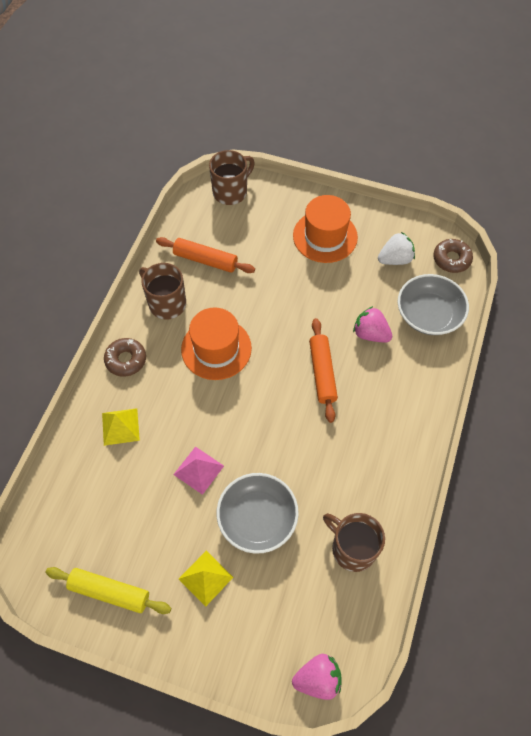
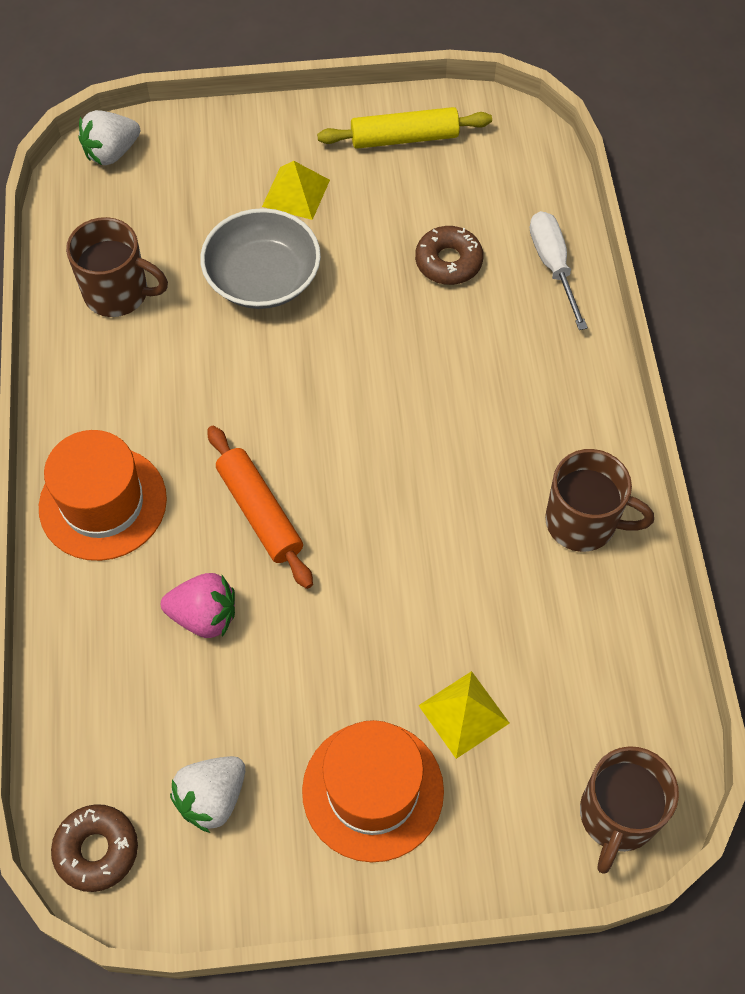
camera: 155 degrees right, 0 degrees up
yellow pyramid [102,408,140,446] -> yellow pyramid moved to [418,671,510,759]
brown donut [104,338,146,377] -> brown donut moved to [415,226,483,285]
orange rolling pin [156,237,255,273] -> none
pink pyramid [173,446,224,495] -> none
orange hat [181,307,252,380] -> orange hat moved to [39,430,167,561]
pink strawberry [292,654,342,700] -> white strawberry [78,110,140,165]
grey bowl [398,274,469,335] -> none
none -> white screwdriver [530,211,588,330]

